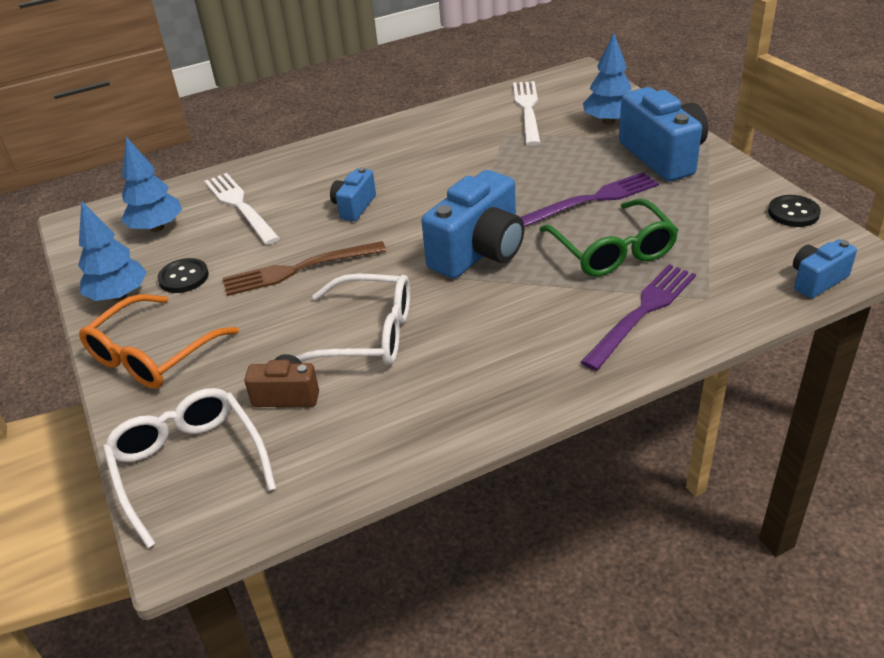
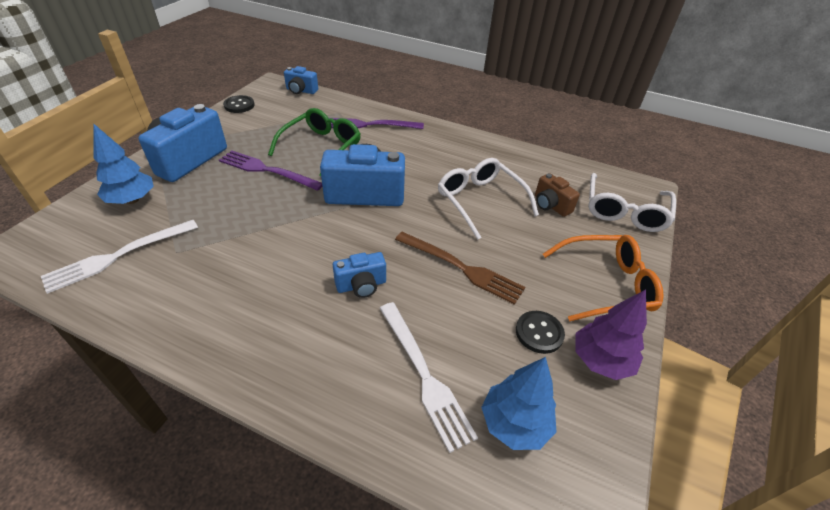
camera: 135 degrees left, 5 degrees up
blue tree [78,201,147,301] -> purple tree [575,289,647,380]
white fork [204,173,280,245] -> white fork turned 45 degrees counterclockwise [380,302,478,453]

